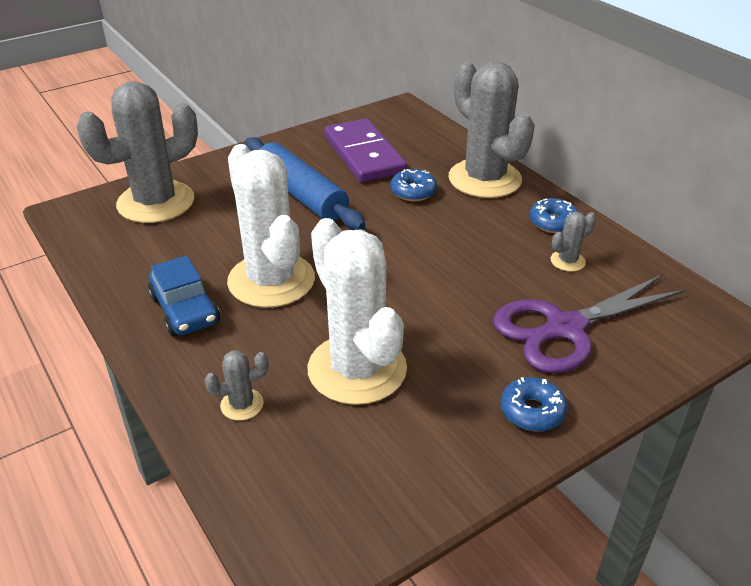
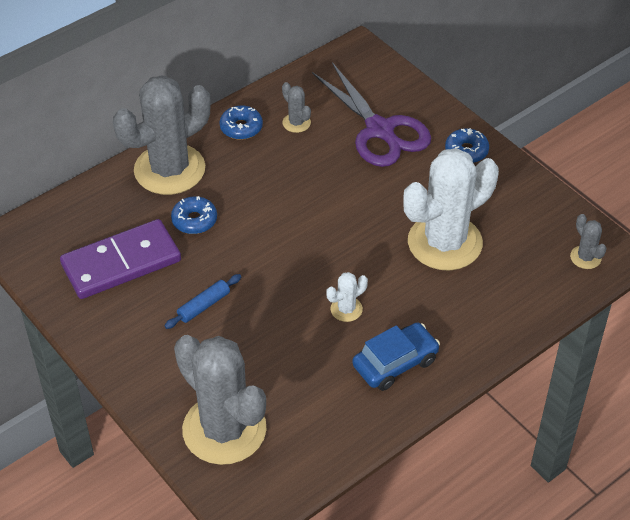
camera: 95 degrees left, 10 degrees up
grey cactus [204,350,268,421] -> grey cactus moved to [570,214,607,269]
white cactus [227,144,315,308] -> white cactus [326,272,368,322], size x0.41
blue rolling pin [245,137,366,230] -> blue rolling pin [165,274,241,329], size x0.46

